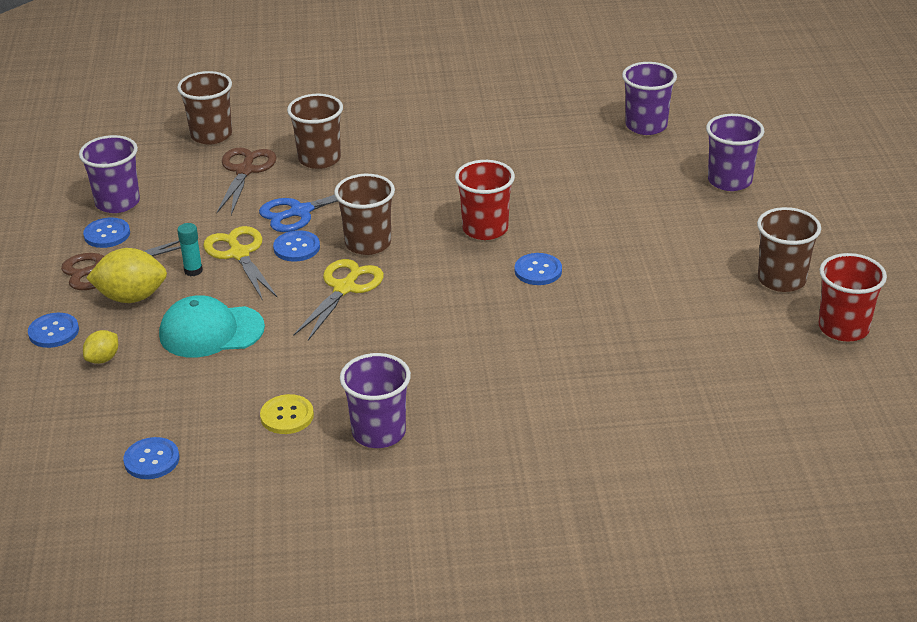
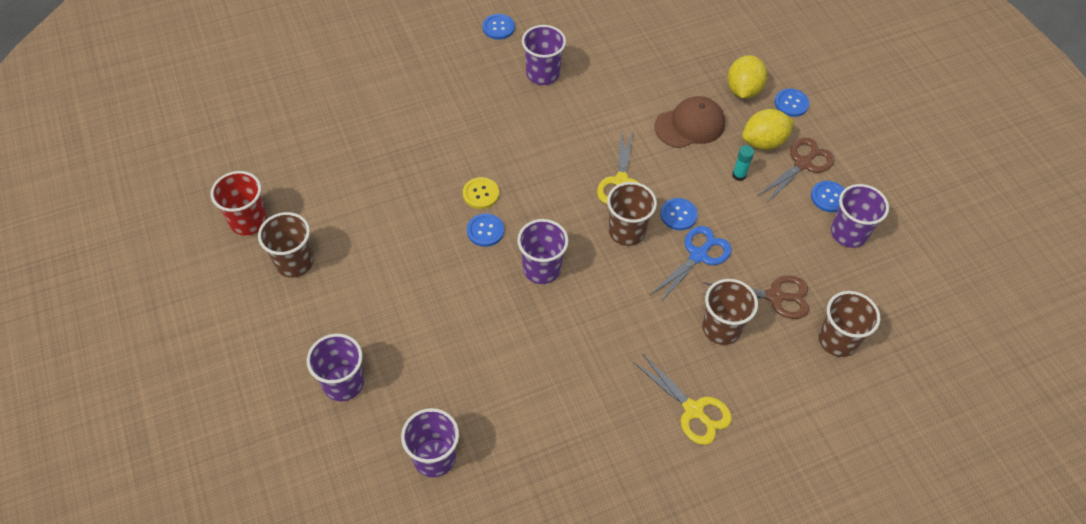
camera: 160 degrees right, 20 degrees up
yellow lemon [83,330,118,364] -> yellow lemon [727,55,767,99], size x1.82
blue button [123,437,179,479] -> blue button moved to [483,14,515,40]
turquoise cap [159,295,265,358] -> brown cap [654,96,725,148]
yellow scissors [203,226,278,301] -> yellow scissors moved to [633,353,732,445]
brown scissors [217,147,277,215] -> brown scissors turned 75 degrees counterclockwise [703,276,809,319]
yellow button [260,394,314,434] -> yellow button moved to [463,177,499,209]
red cup [455,160,515,240] -> purple cup [517,219,569,284]

